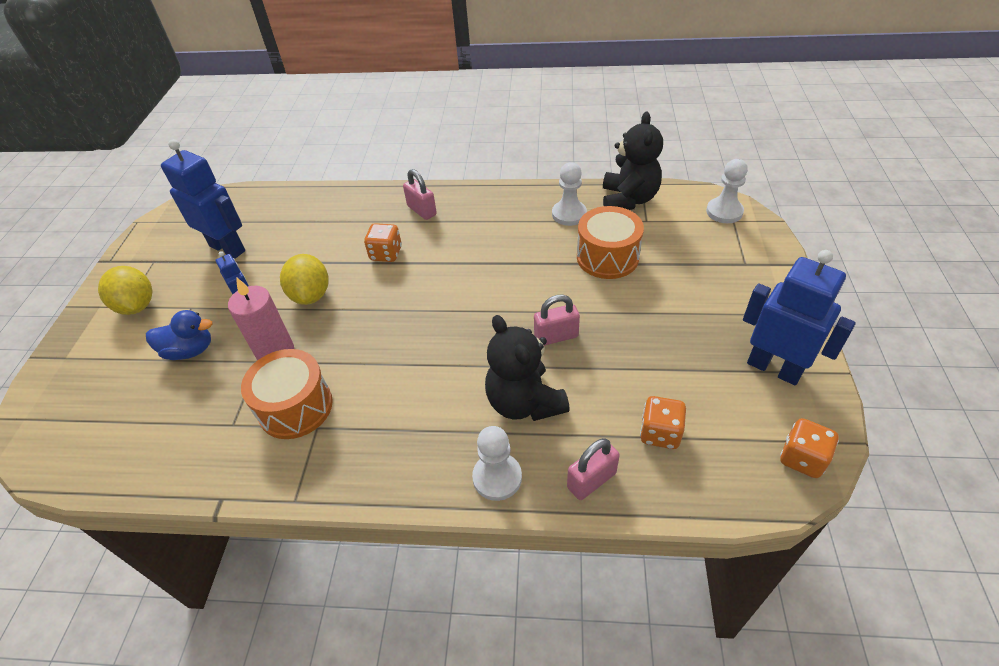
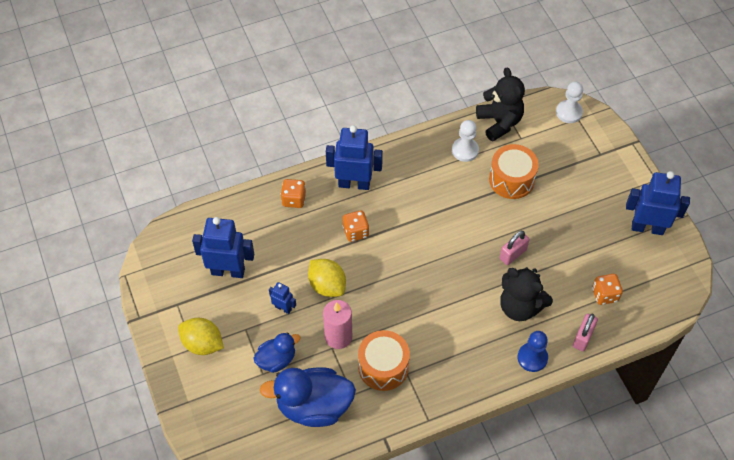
camera: 30 degrees left, 10 degrees up
pink padlock [403,169,437,220] -> blue robot [326,125,383,190]
white pawn [472,426,522,501] -> blue pawn [517,331,548,372]
orange dice [780,418,839,478] -> orange dice moved to [280,179,306,208]
none -> blue duck [260,367,356,427]

